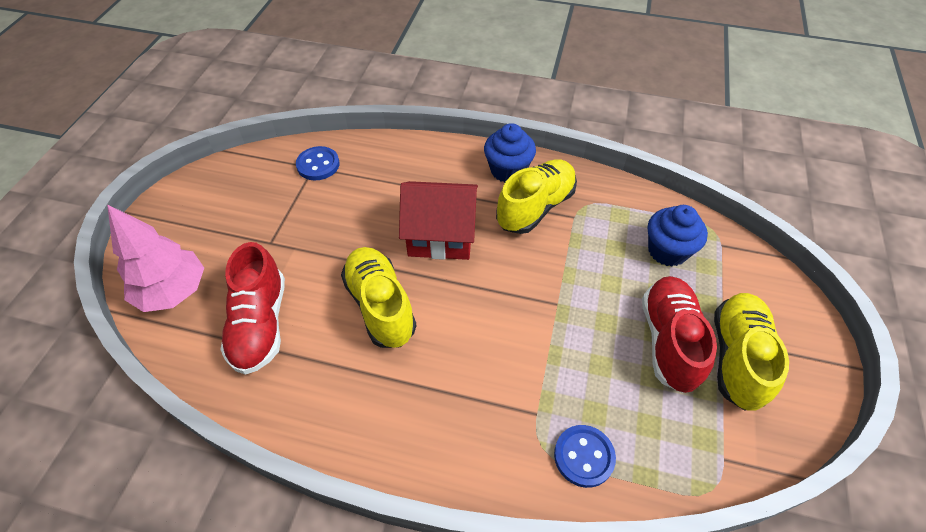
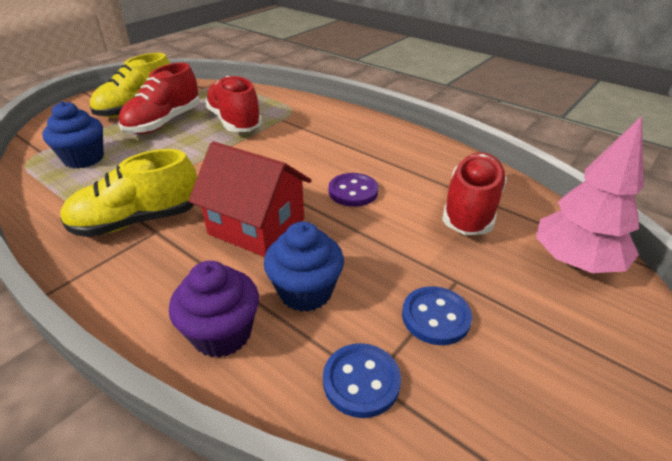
camera: 155 degrees left, 15 degrees down
yellow shoe [341,247,417,348] -> purple button [329,173,378,207]
blue cupcake [484,123,536,182] -> blue cupcake moved to [264,222,344,312]
blue button [554,425,616,488] -> blue button moved to [402,286,472,345]
none -> purple cupcake [169,261,259,358]
none -> red shoe [204,76,262,132]

